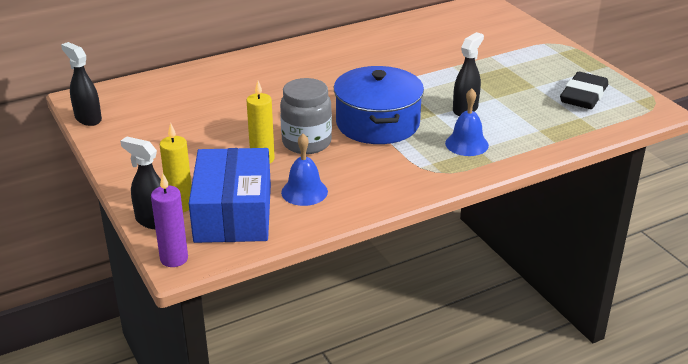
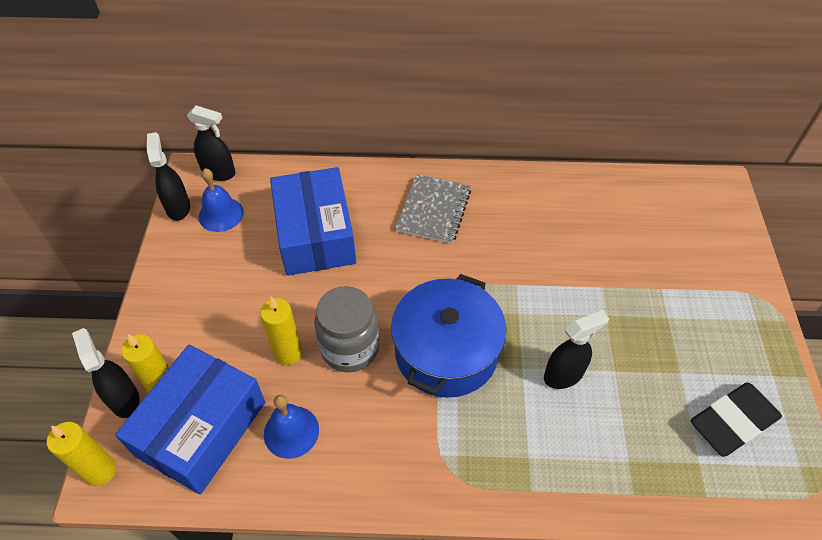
camera: 30 degrees right, 20 degrees up
purple candle [151,173,188,267] -> yellow candle [47,422,116,486]
blue bell [445,89,489,156] -> blue bell moved to [198,168,244,232]
none -> black spray bottle [187,105,235,181]
none -> blue box [270,167,356,276]
none -> grey notebook [395,174,471,244]

